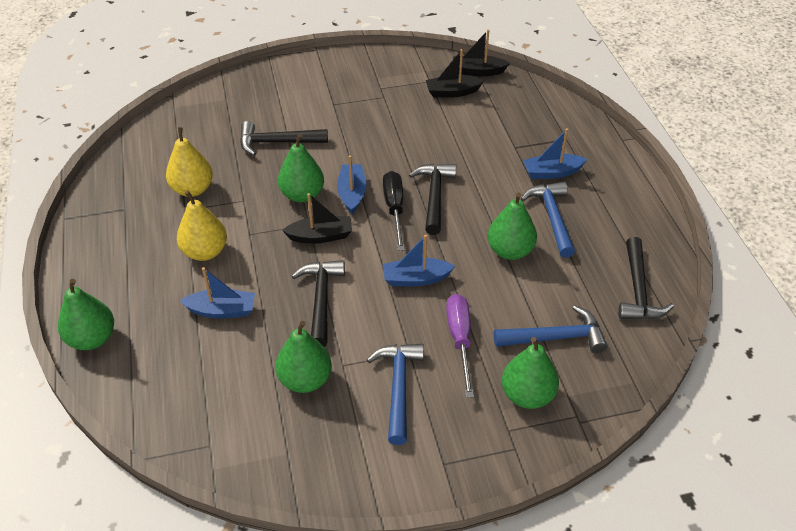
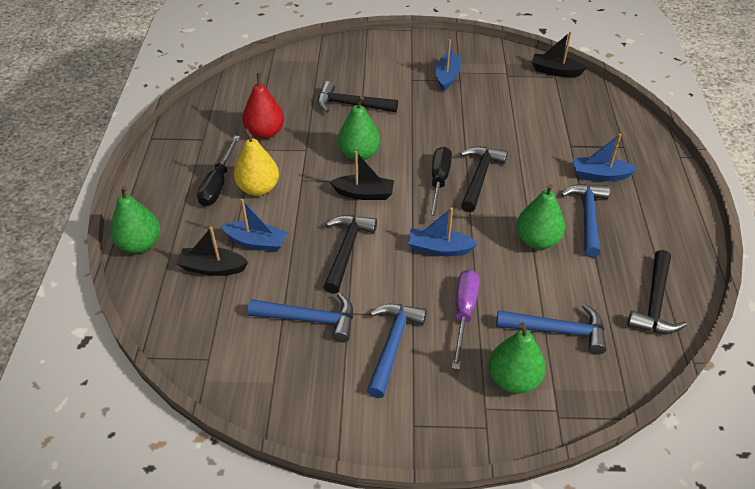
camera: 15 degrees right, 0 degrees up
yellow pear [166,127,213,197] -> red pear [242,73,284,139]
green pear [275,321,332,393] -> blue hammer [248,293,353,342]
blue boat [337,155,367,214] -> blue boat moved to [435,39,461,91]
black boat [426,49,484,98] -> black boat moved to [177,227,248,276]
none -> black screwdriver [197,136,240,206]

